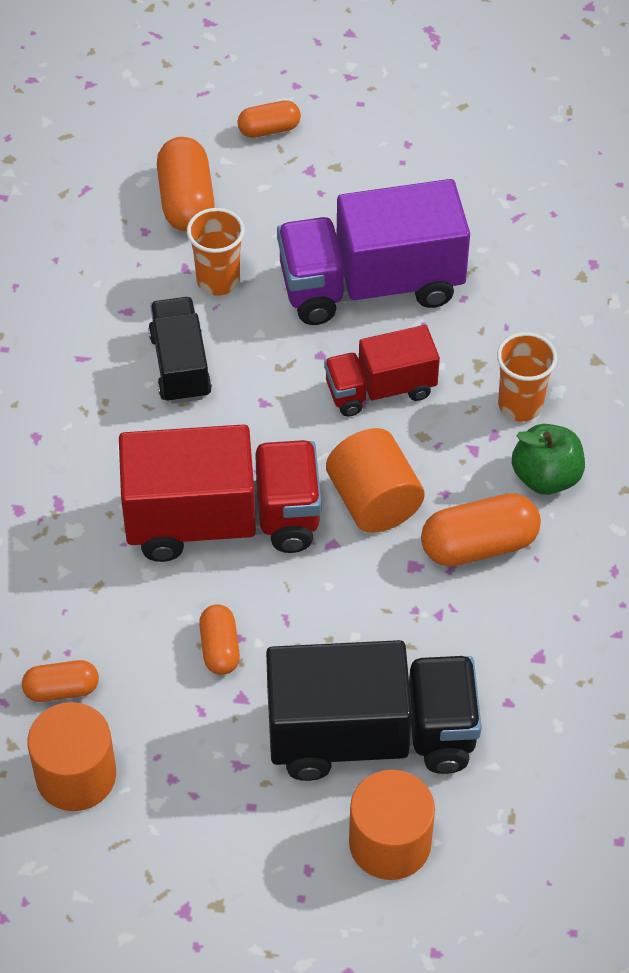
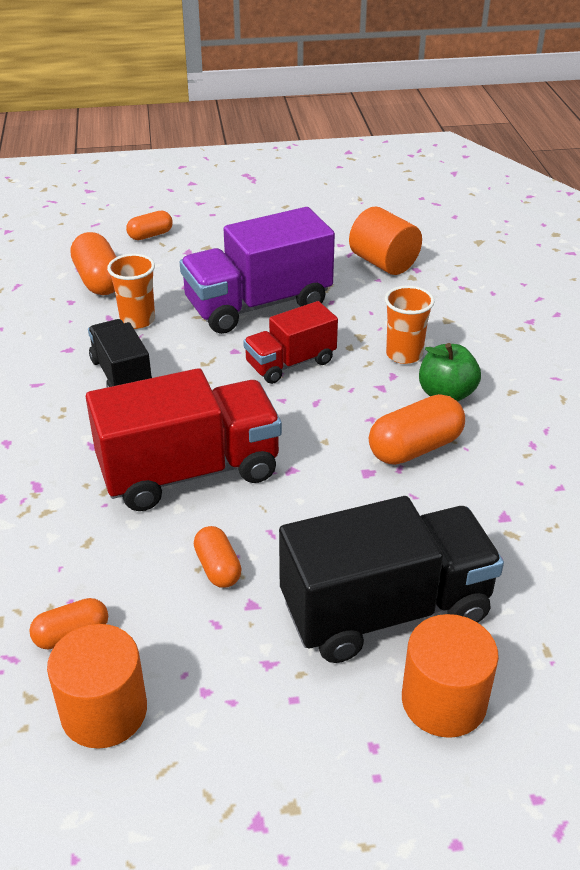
camera: 15 degrees left, 15 degrees down
orange cylinder [326,428,425,533] -> orange cylinder moved to [349,207,422,275]

